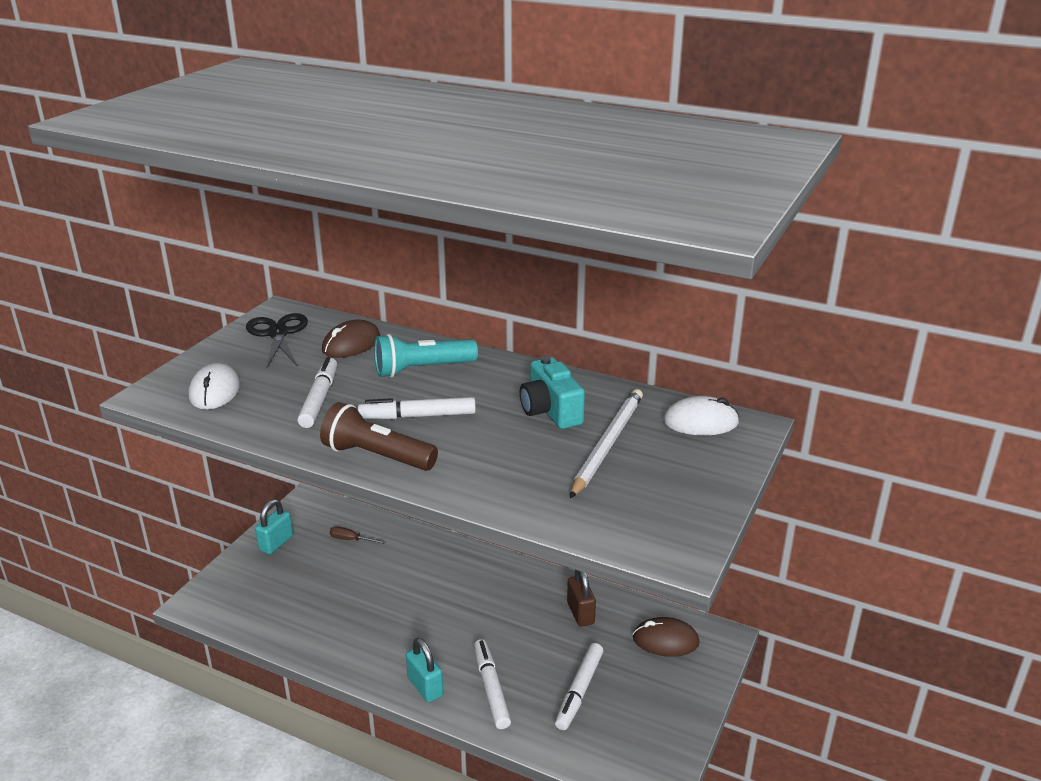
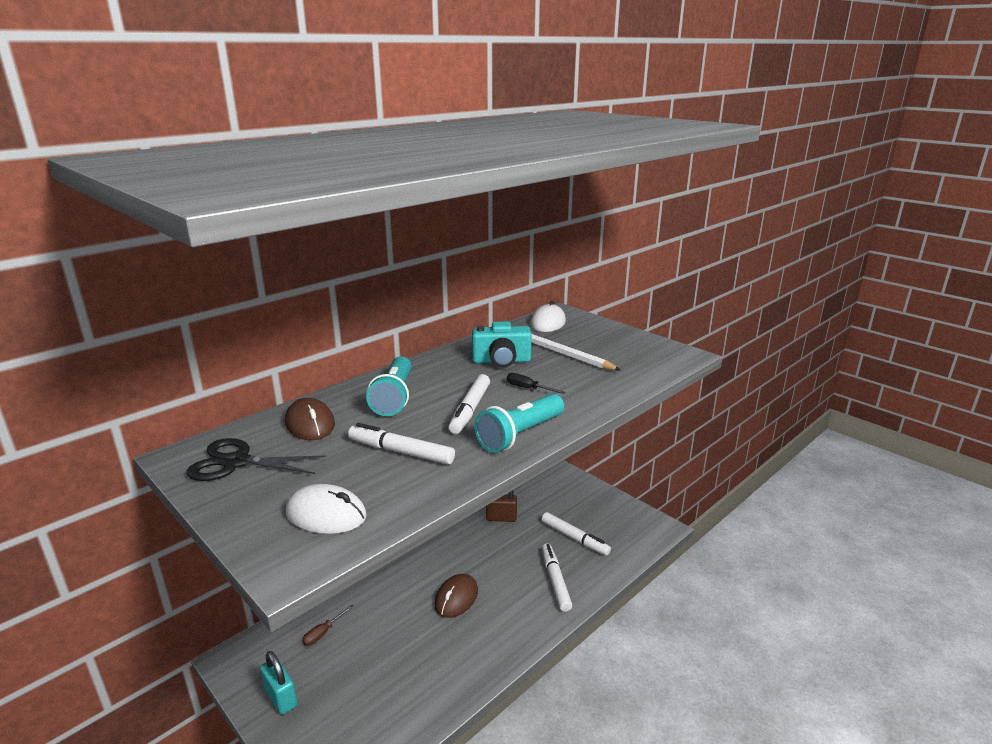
camera: 70 degrees left, 5 degrees down
brown flashlight [320,402,438,471] -> turquoise flashlight [474,394,564,453]
turquoise padlock [406,637,444,702] -> none
white marker [474,639,511,729] -> white marker turned 75 degrees clockwise [542,543,572,612]
brown mouse [633,617,700,657] -> brown mouse moved to [434,574,478,618]
none -> black screwdriver [507,373,566,394]

